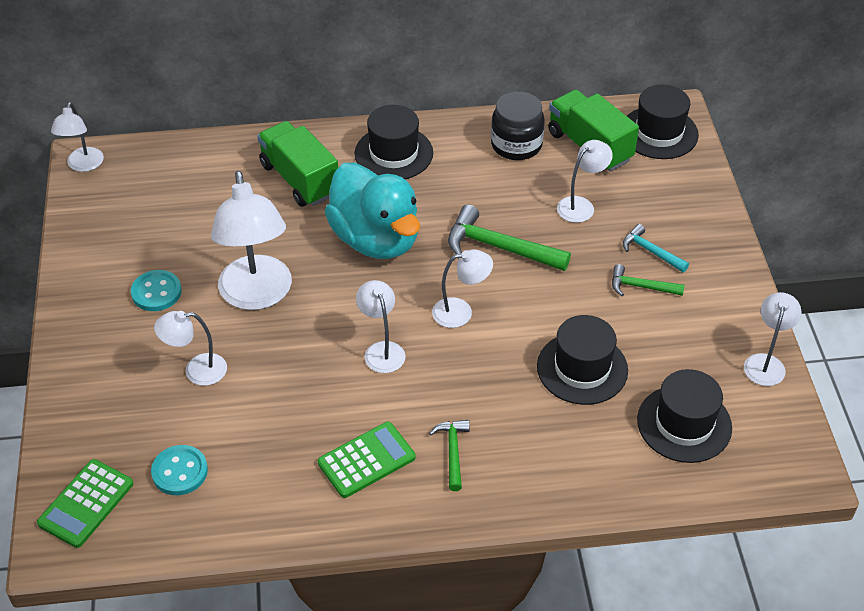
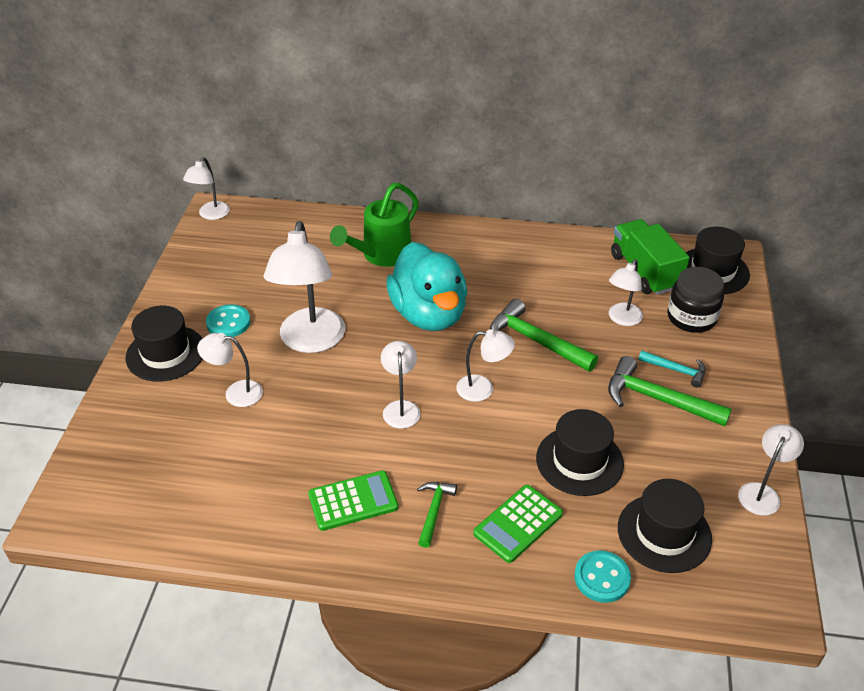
camera: 15 degrees right, 5 degrees down
green calculator [37,459,133,548] -> green calculator moved to [473,485,563,563]
turquoise button [151,445,208,495] -> turquoise button moved to [574,550,631,603]
green truck [257,121,338,207] -> green watering can [330,183,419,267]
black hat [355,105,433,179] -> black hat moved to [126,306,203,381]
black jar [491,92,545,160] -> black jar moved to [668,267,724,333]
white lamp [557,140,613,223] -> white lamp turned 150 degrees clockwise [609,259,643,326]
green hammer [612,264,685,296] -> green hammer [608,356,732,426], size x1.76
turquoise hammer [623,224,689,272] -> turquoise hammer turned 150 degrees clockwise [638,351,706,388]

